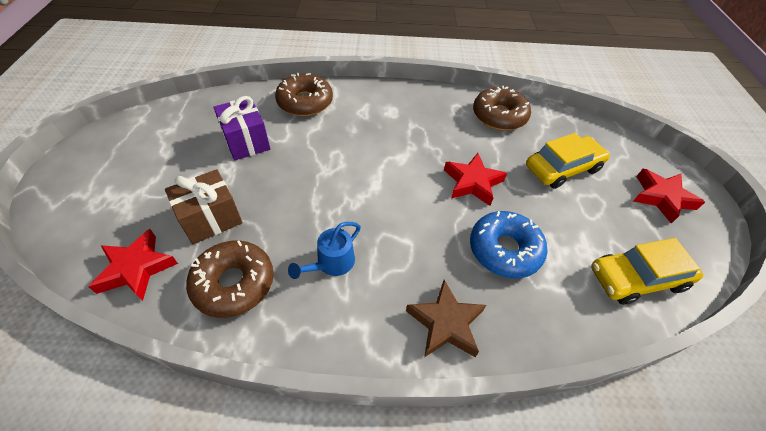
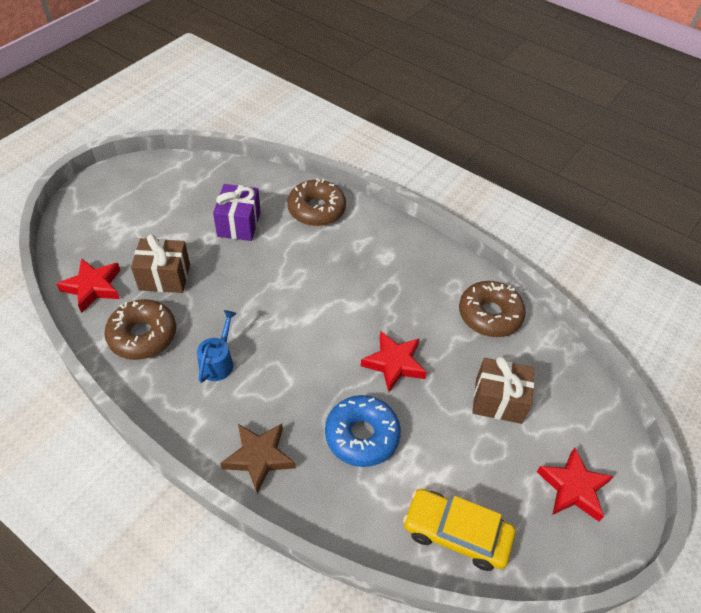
camera: 35 degrees right, 0 degrees up
blue watering can [288,222,361,279] -> blue watering can turned 120 degrees clockwise [197,310,237,383]
yellow car [526,133,610,189] -> brown gift [472,357,534,424]

